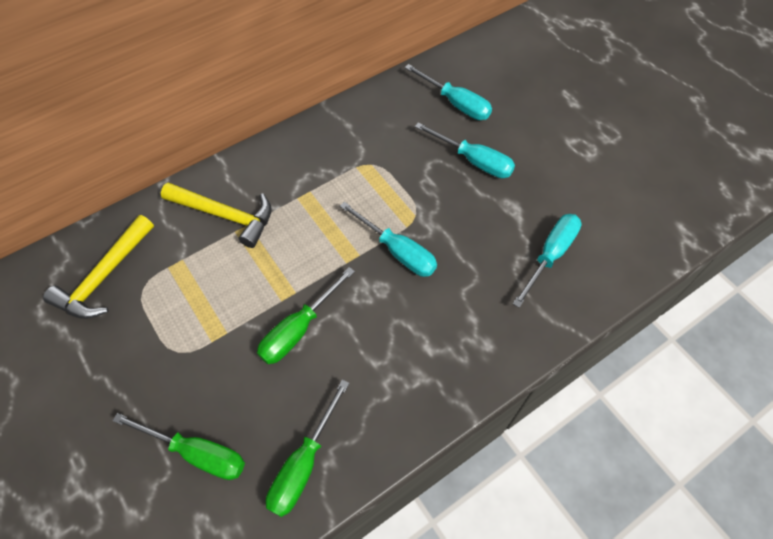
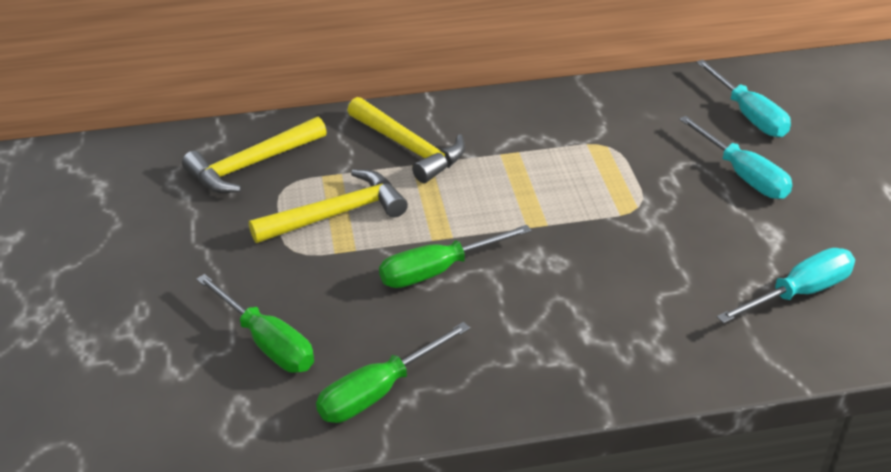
camera: 25 degrees right, 20 degrees down
turquoise screwdriver [340,202,437,277] -> none
none -> yellow hammer [249,169,408,243]

